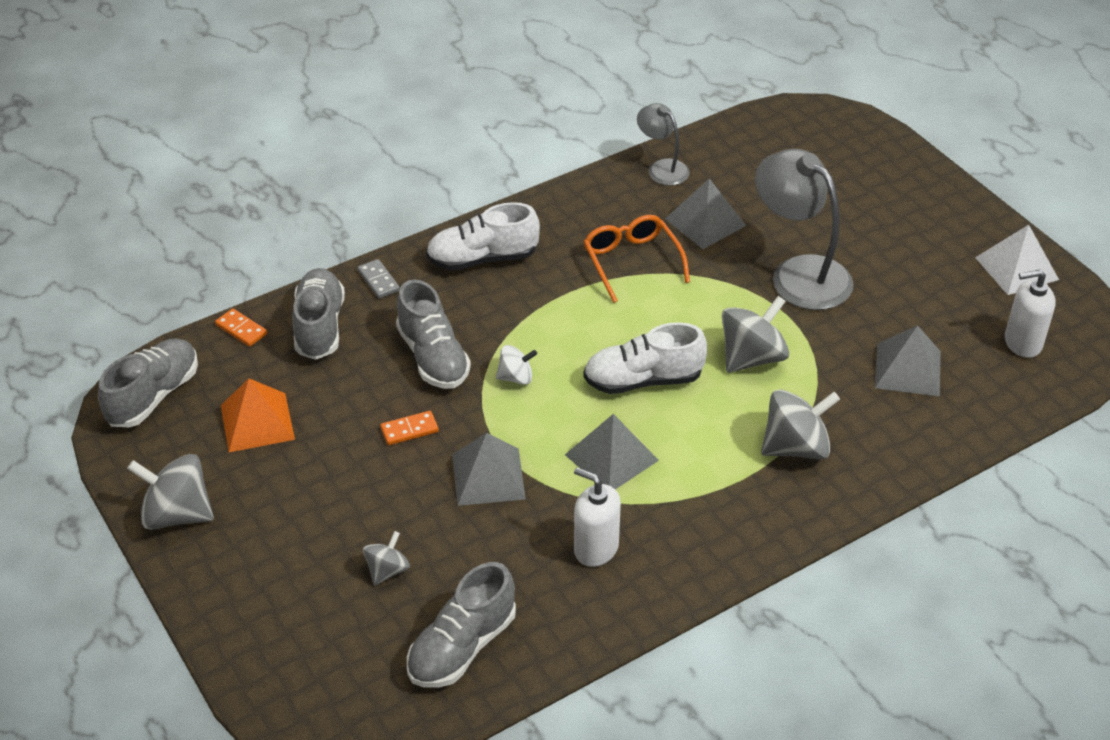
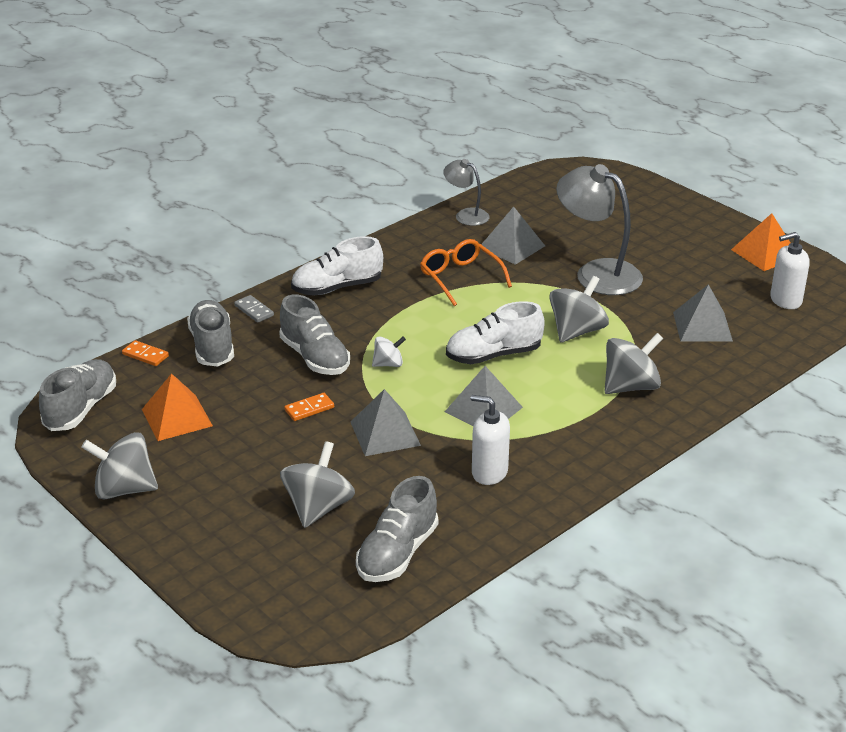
camera: 10 degrees left, 10 degrees down
grey spinning top [363,531,410,585] -> grey spinning top [280,441,355,528], size x1.78
white pyramid [975,225,1059,295] -> orange pyramid [731,213,790,271]

